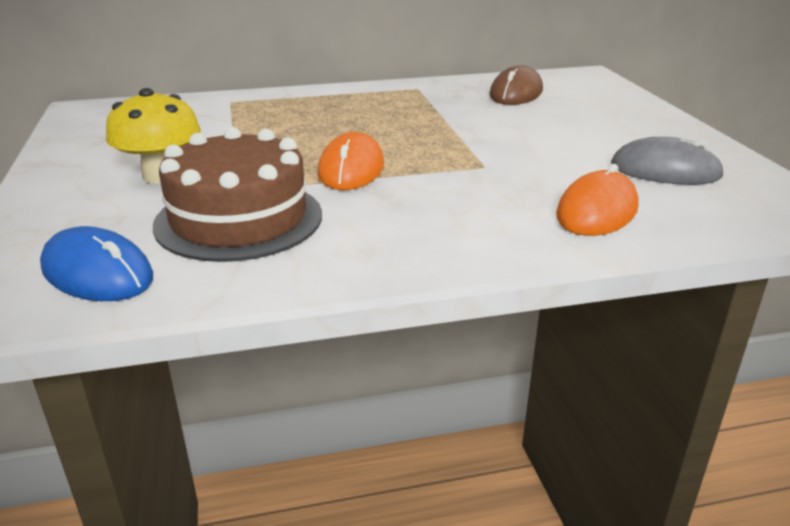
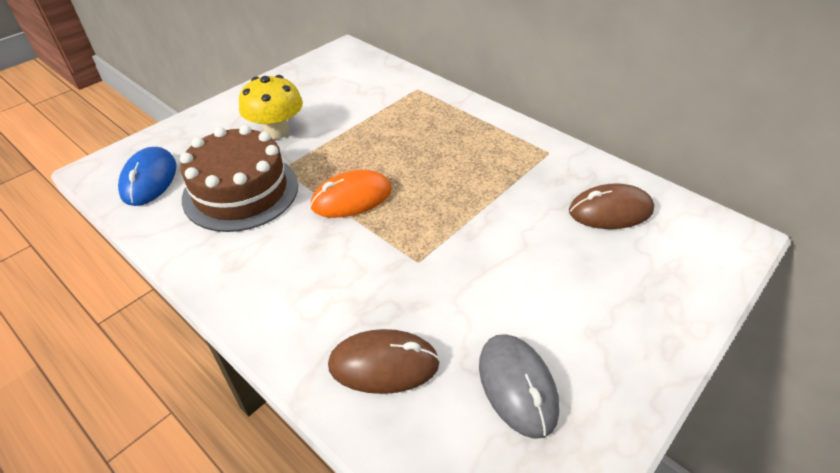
camera: 55 degrees right, 15 degrees up
orange mouse [556,164,639,236] -> brown mouse [328,329,440,394]

